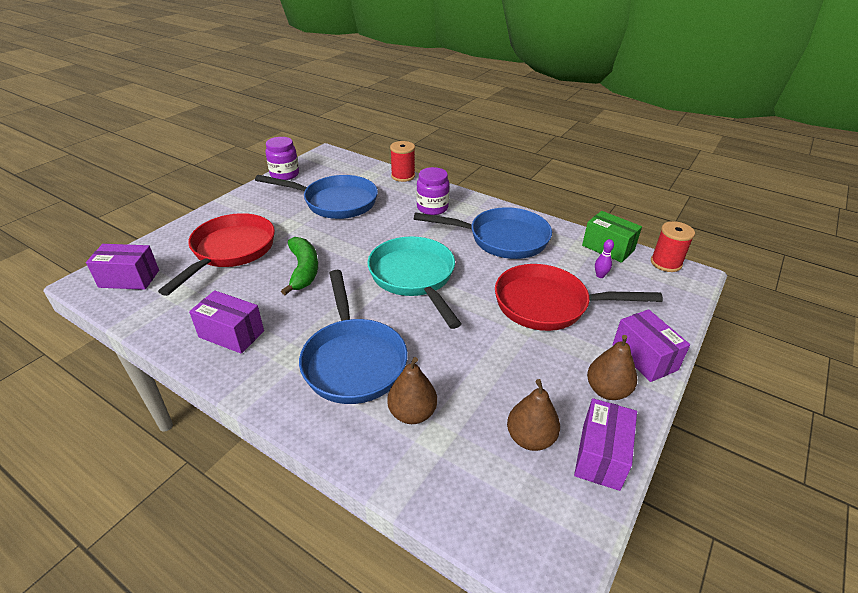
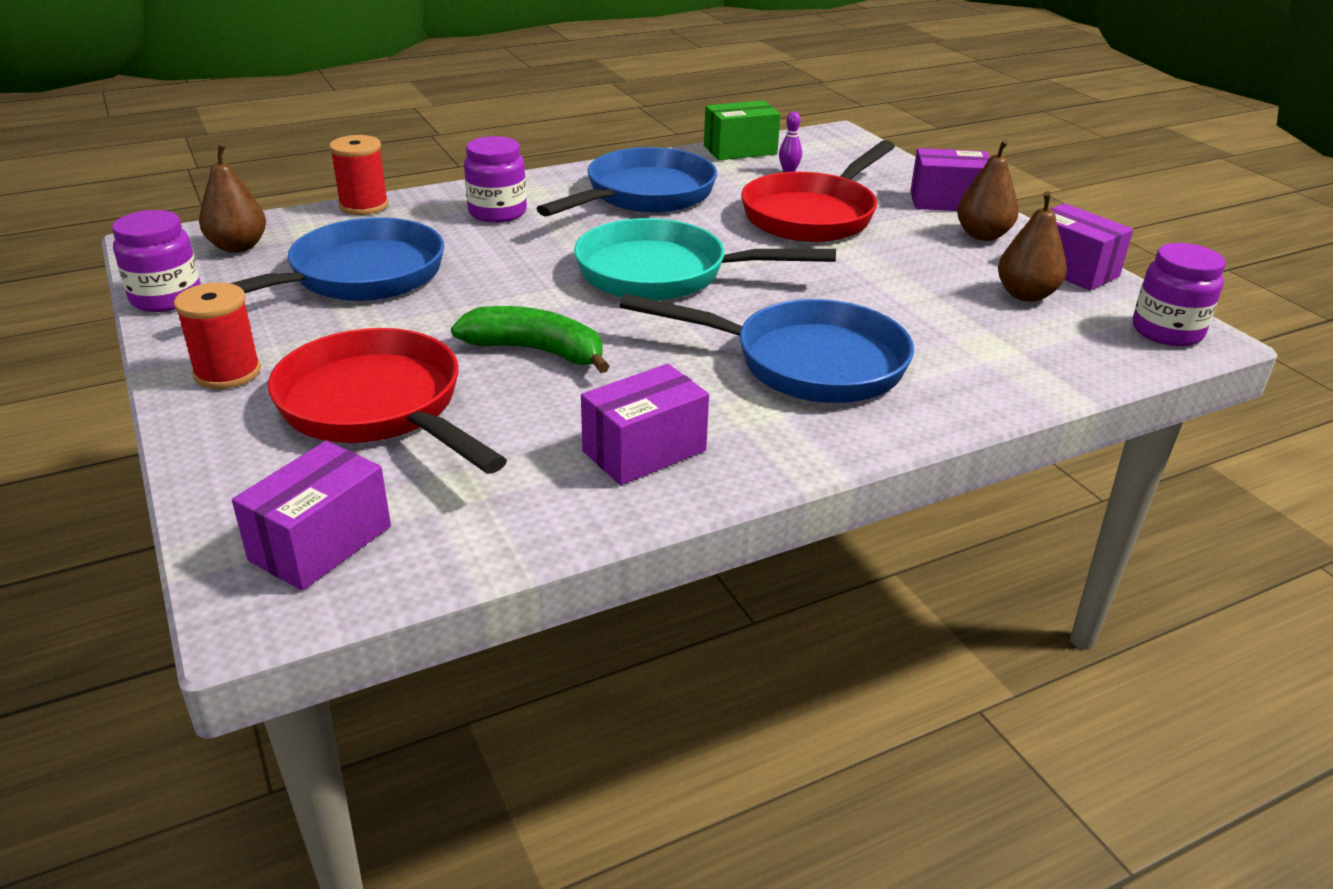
camera: 60 degrees left, 5 degrees down
brown pear [387,357,437,424] -> brown pear moved to [199,144,266,253]
red spool [651,221,695,272] -> red spool moved to [174,282,261,389]
none -> purple jar [1133,243,1225,346]

